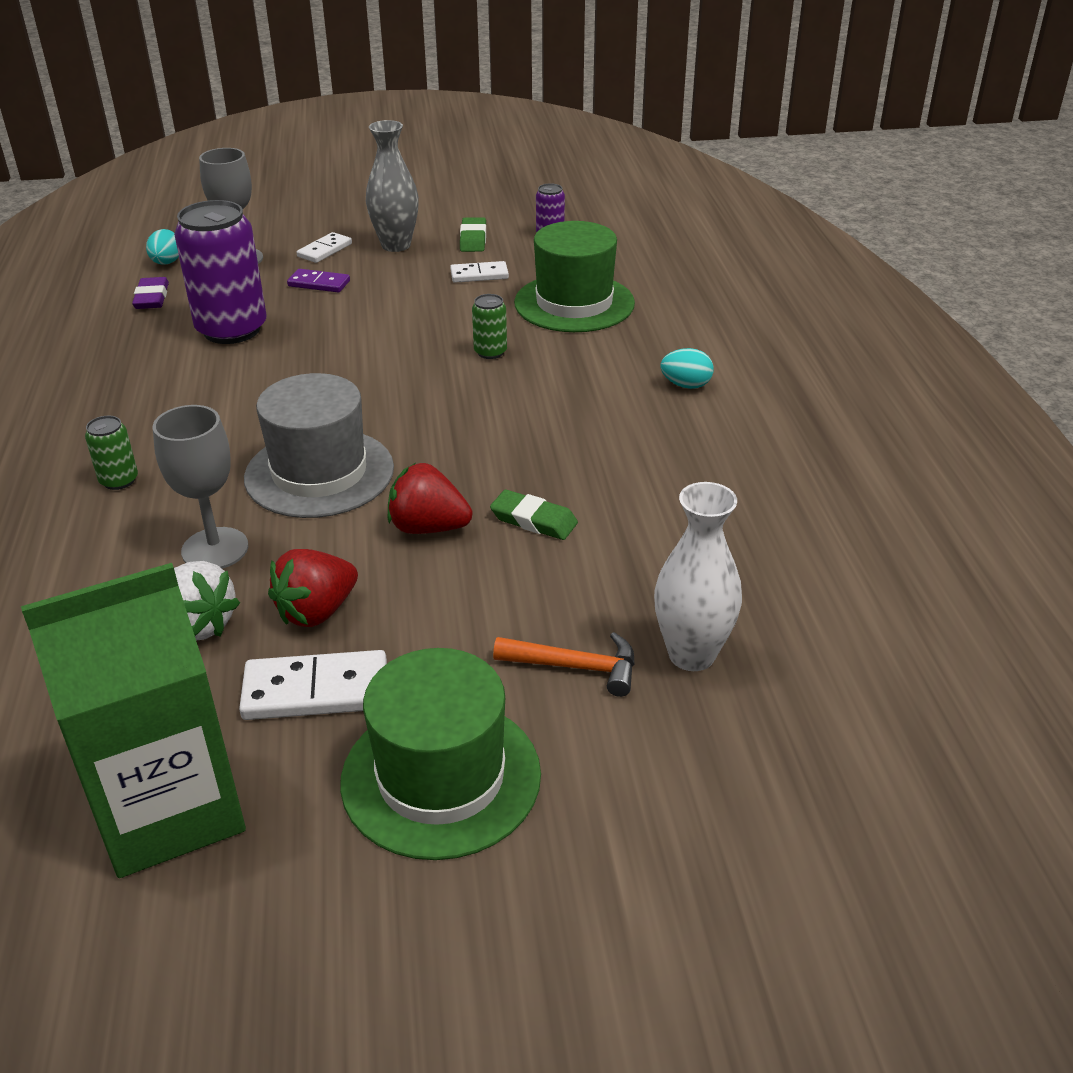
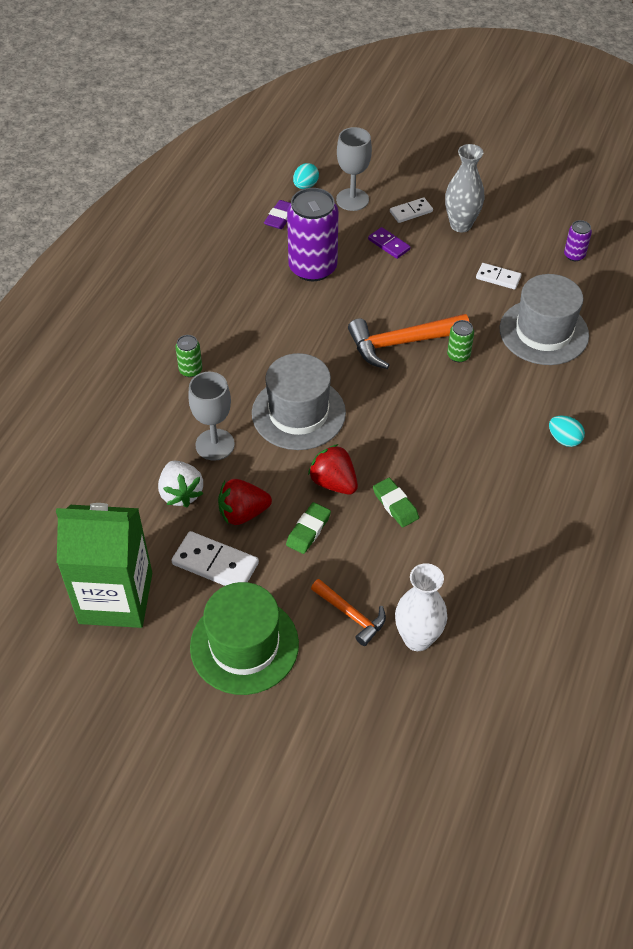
camera: 30 degrees right, 15 degrees up
green eraser [460,217,486,252] -> green eraser moved to [286,502,331,554]
green hat [514,221,635,332] -> grey hat [500,274,589,365]
none -> orange hammer [348,314,469,369]

